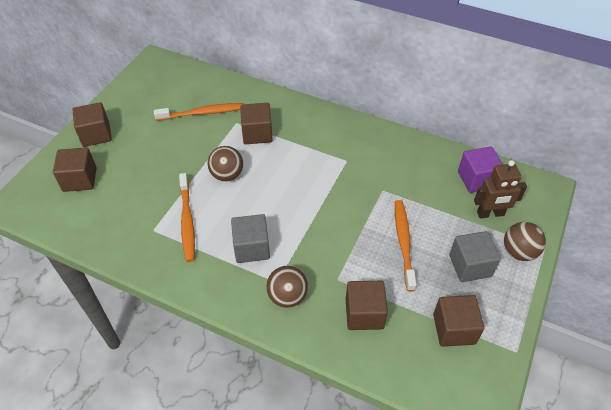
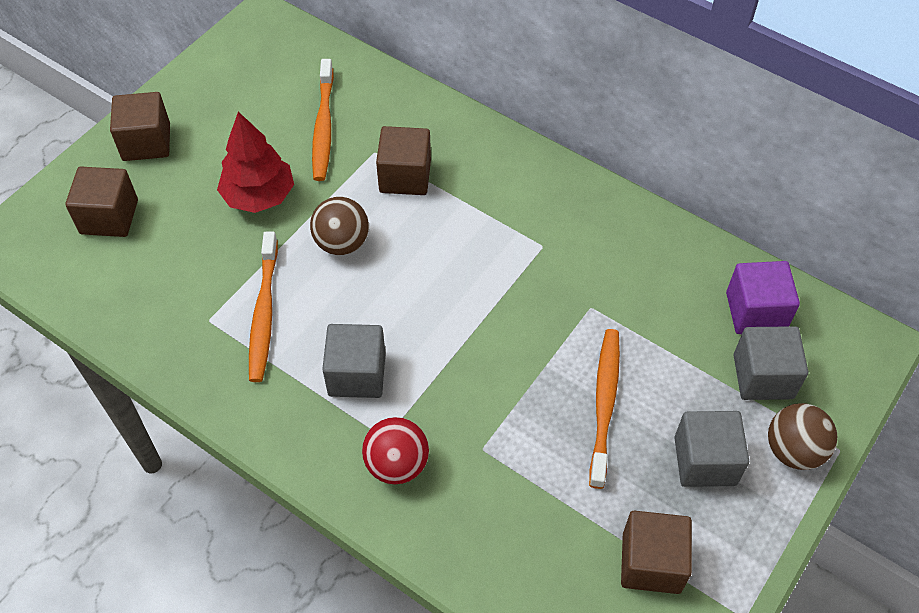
camera: 10 degrees right, 5 degrees up
orange toothbrush [154,103,244,121] -> orange toothbrush turned 90 degrees clockwise [312,59,334,181]
brown ball [266,266,308,308] -> red ball [362,417,429,484]
brown cube [346,281,388,330] -> none
brown robot [474,160,527,218] -> grey cube [734,326,808,400]
none -> red tree [217,112,294,213]

